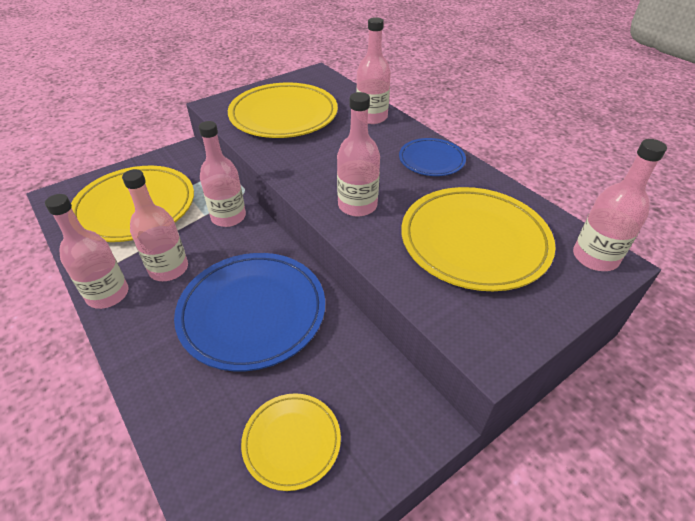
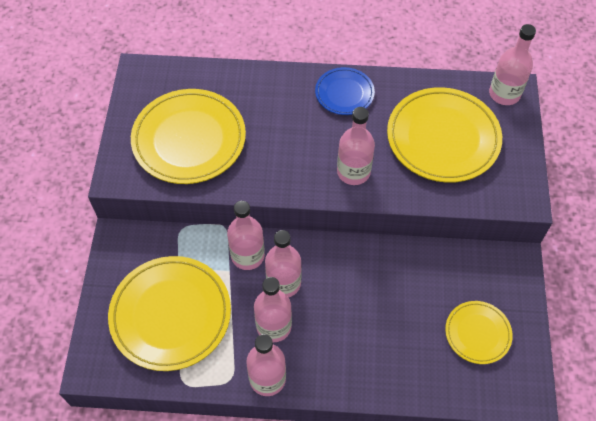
camera: 50 degrees left, 15 degrees up
blue plate [174,253,325,371] -> none
pink bottle [356,17,391,124] -> pink bottle moved to [265,230,302,297]

